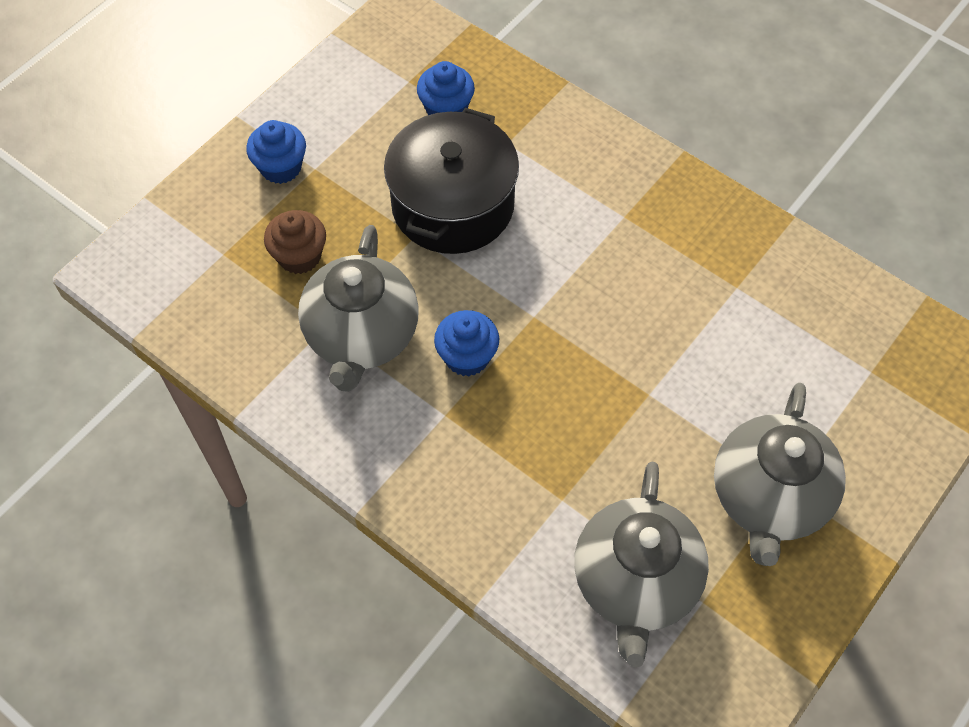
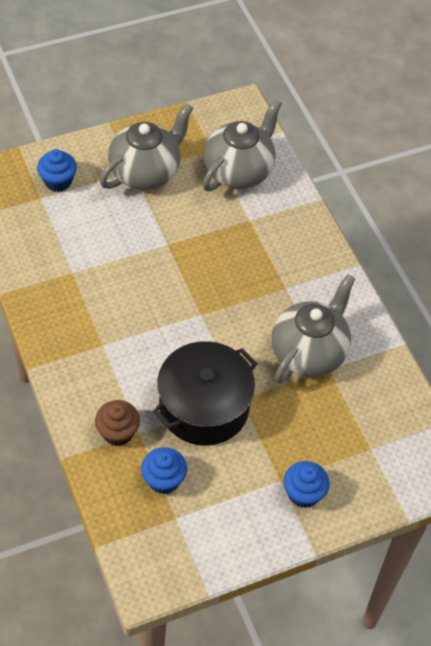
camera: 155 degrees left, 5 degrees down
brown cupcake [264,210,326,274] -> brown cupcake moved to [95,400,140,446]
blue cupcake [434,310,499,376] -> blue cupcake moved to [37,149,77,192]

